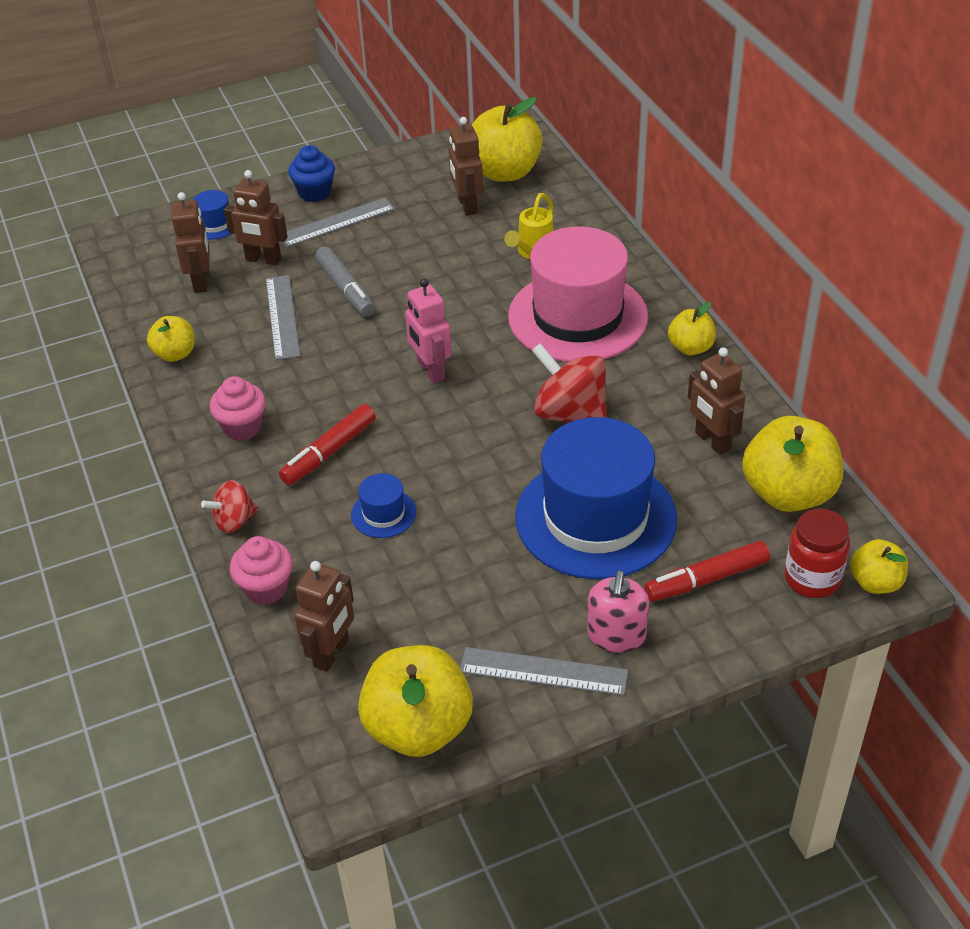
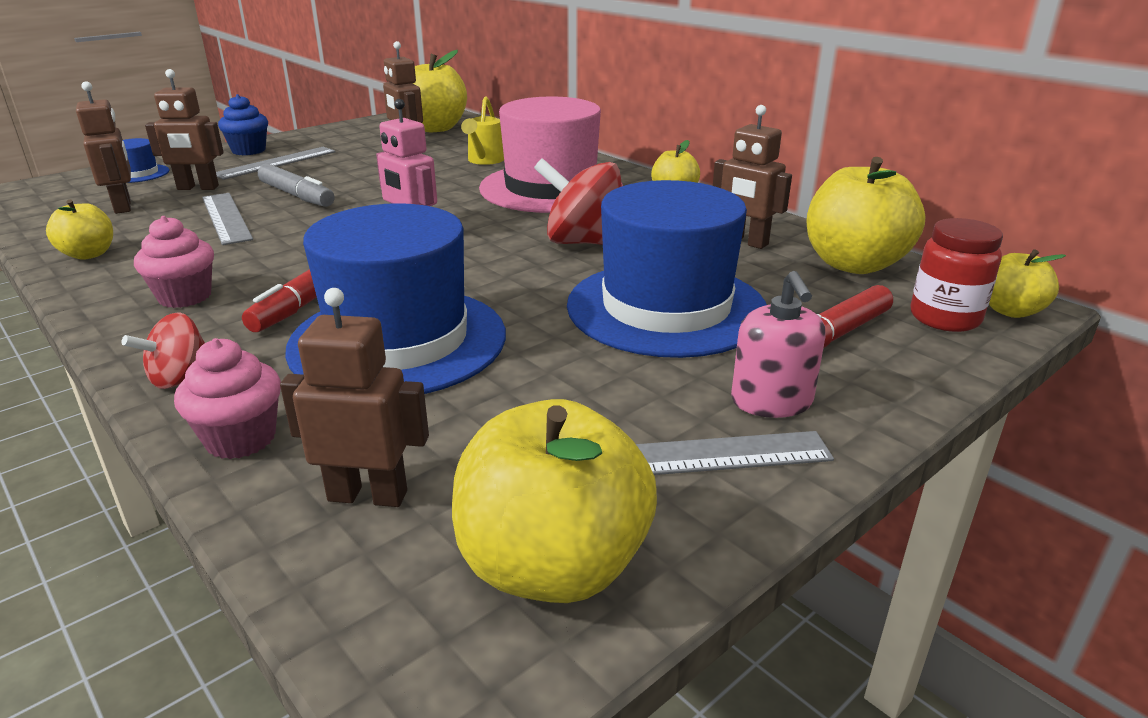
camera: 20 degrees left, 15 degrees down
brown robot [294,561,354,672] -> brown robot turned 90 degrees counterclockwise [280,288,429,507]
blue hat [351,473,416,538] -> blue hat [285,203,506,394], size x2.44

